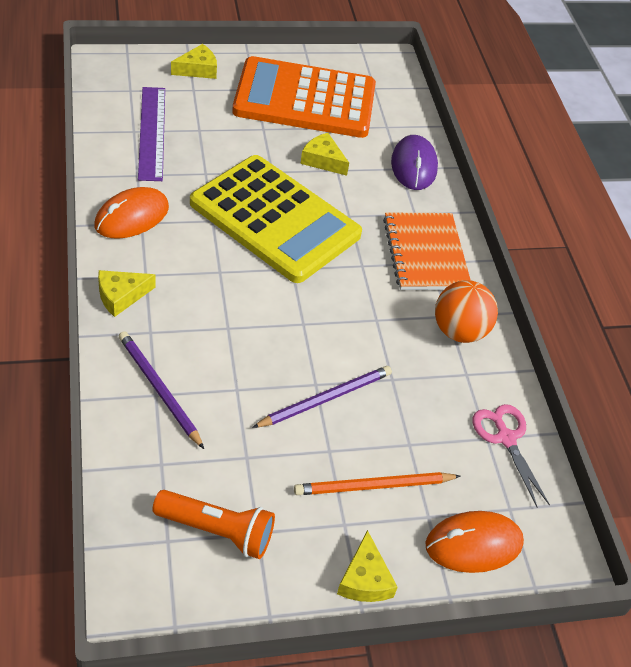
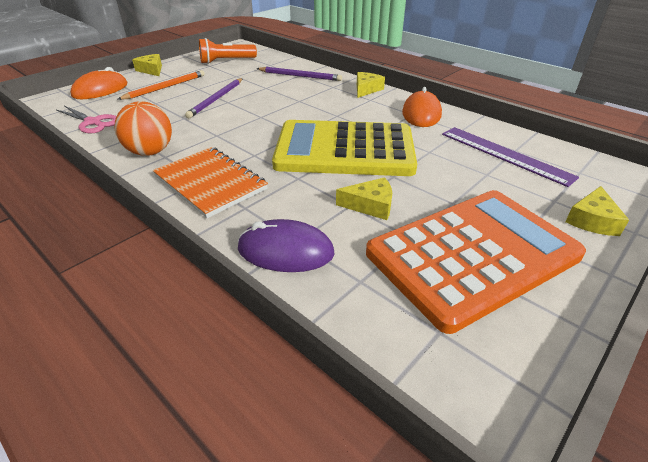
camera: 150 degrees right, 10 degrees down
purple mouse [391,135,438,190] -> purple mouse turned 45 degrees counterclockwise [238,219,335,272]

